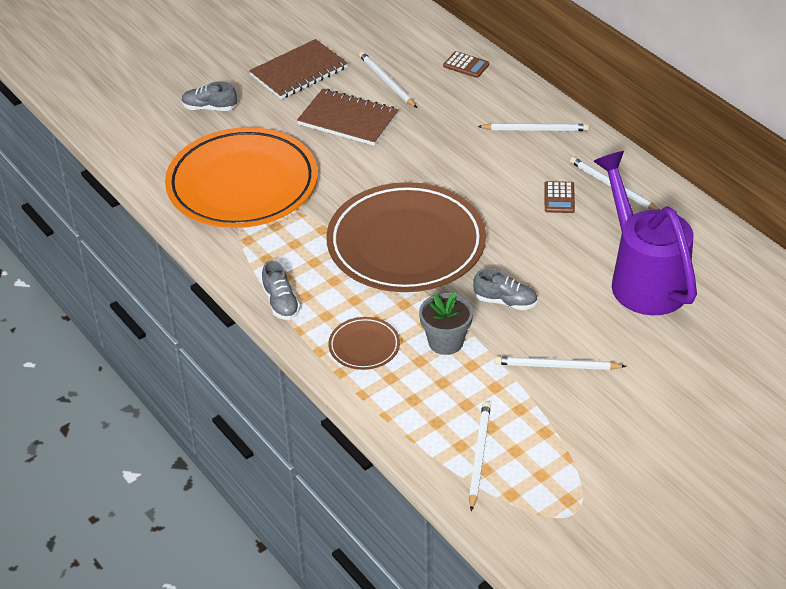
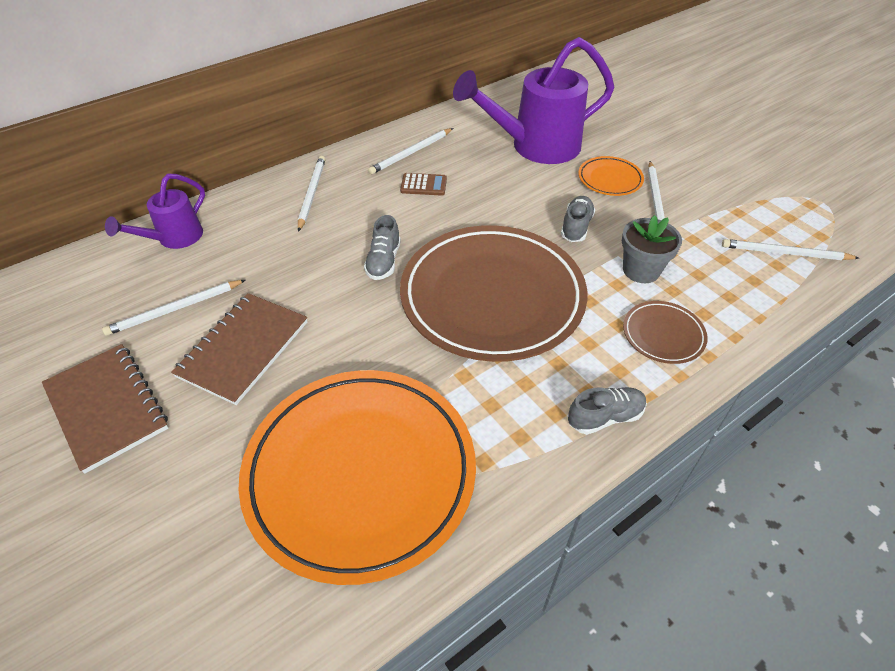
camera: 90 degrees left, 5 degrees up
grey shoe [181,82,237,111] -> grey shoe moved to [364,215,401,280]
brown calculator [443,51,489,78] -> purple watering can [105,174,205,249]
none -> orange plate [578,156,644,196]

